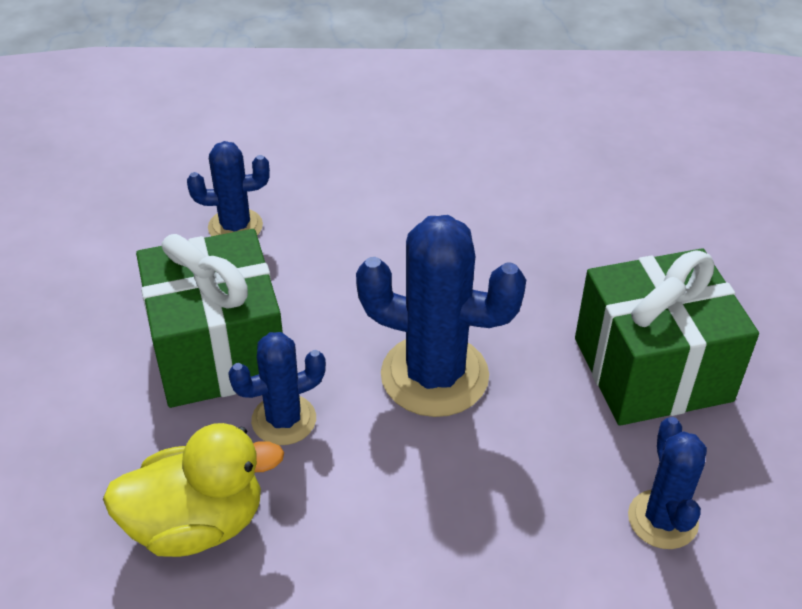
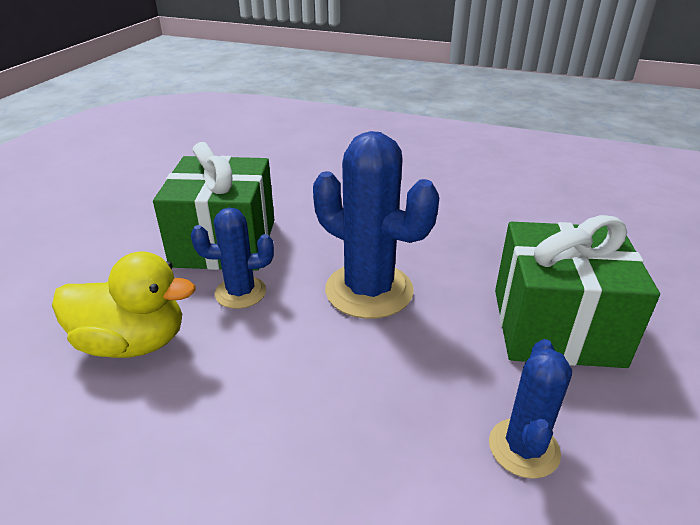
camera: 20 degrees right, 10 degrees down
blue cactus [187,141,270,236] -> none

